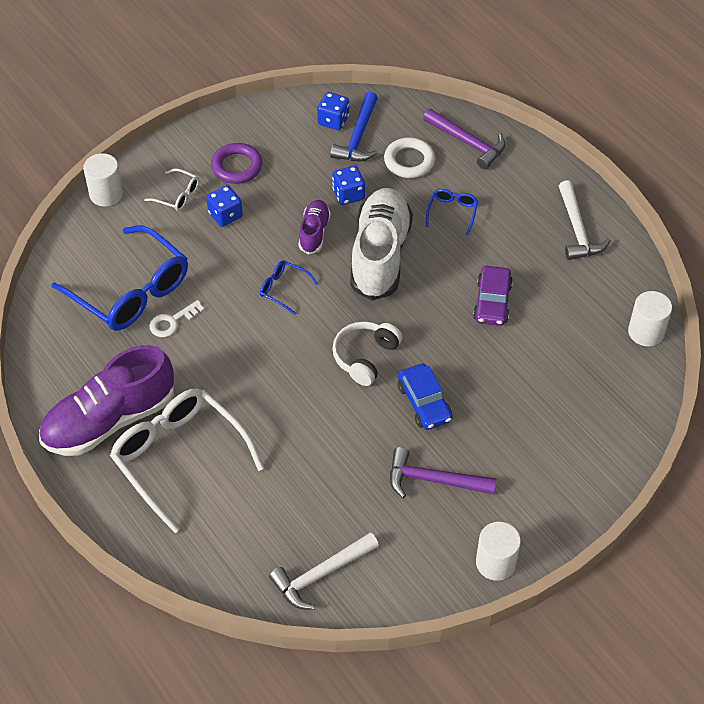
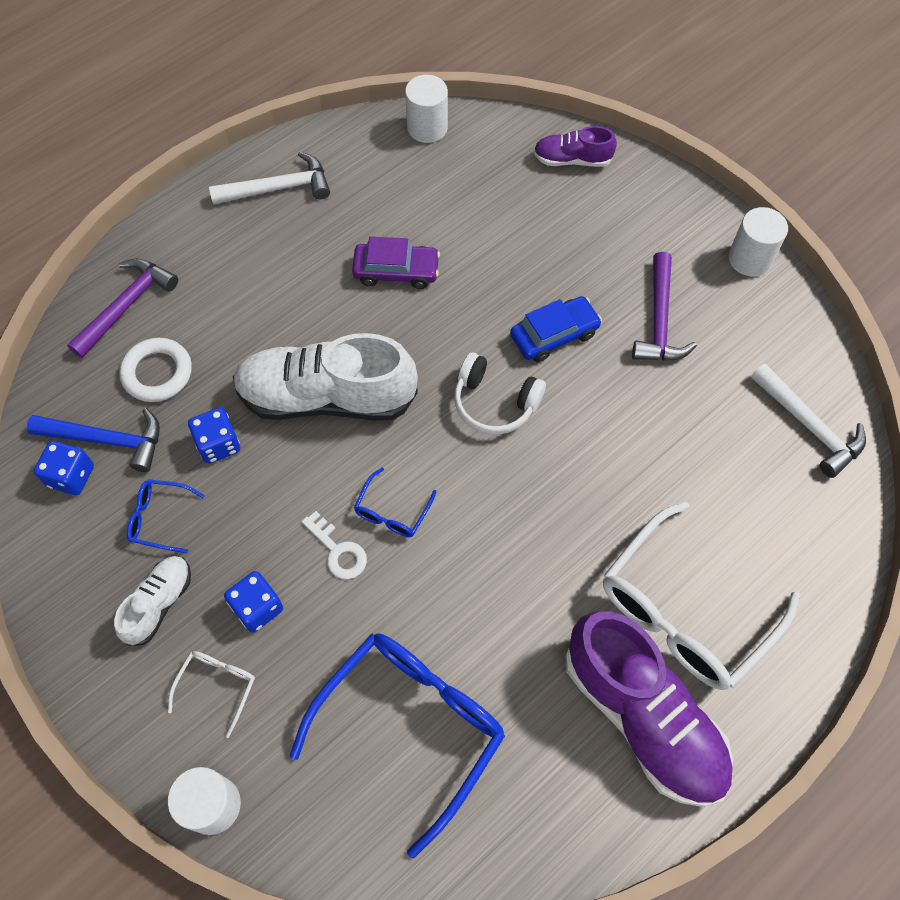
camera: 95 degrees left, 10 degrees up
white key [149,300,205,337] -> white key moved to [302,511,367,579]
purple ring [211,143,262,184] -> white shoe [114,556,191,646]
purple shoe [299,200,331,254] -> purple shoe moved to [533,126,617,167]
blue glasses [426,189,478,235] -> blue glasses moved to [127,479,205,553]

